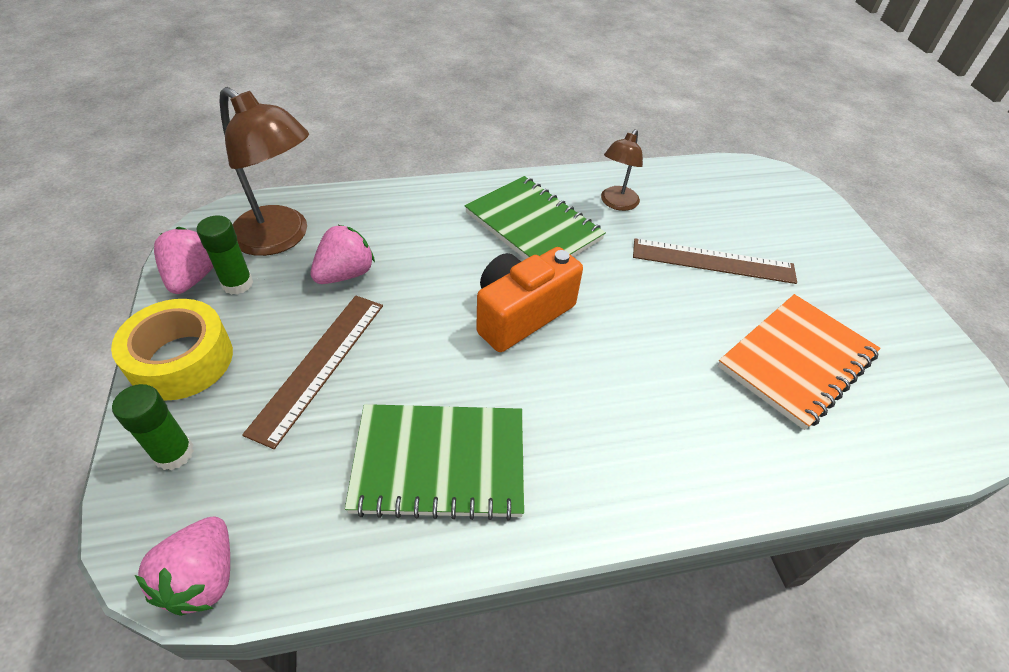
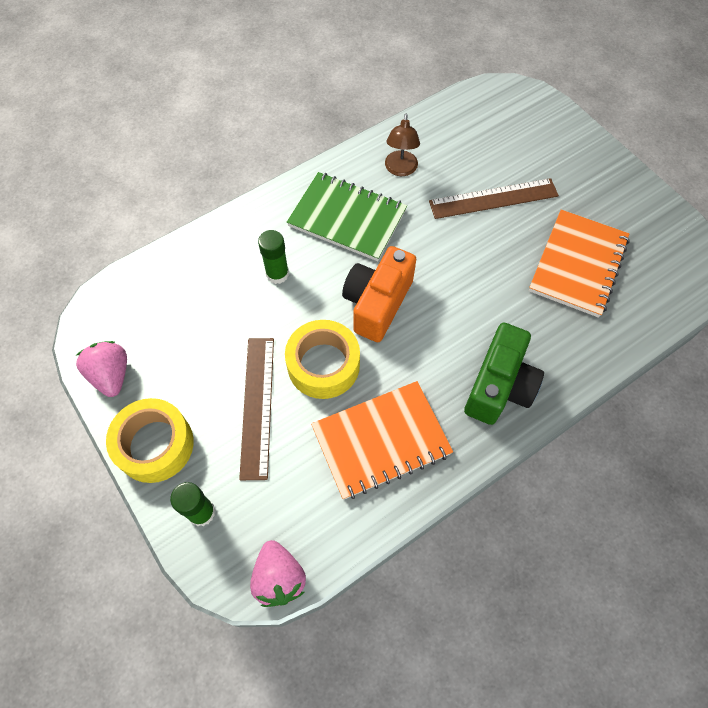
camera: 20 degrees left, 15 degrees up
green glue stick [197,215,253,295] -> green glue stick moved to [258,230,289,284]
brown lamp [219,87,309,256] -> none
pink strawberry [310,225,375,284] -> none
green notebook [345,404,524,520] -> orange notebook [311,381,453,500]
none -> yellow tape [285,320,360,399]
none -> green camera [464,323,544,425]

